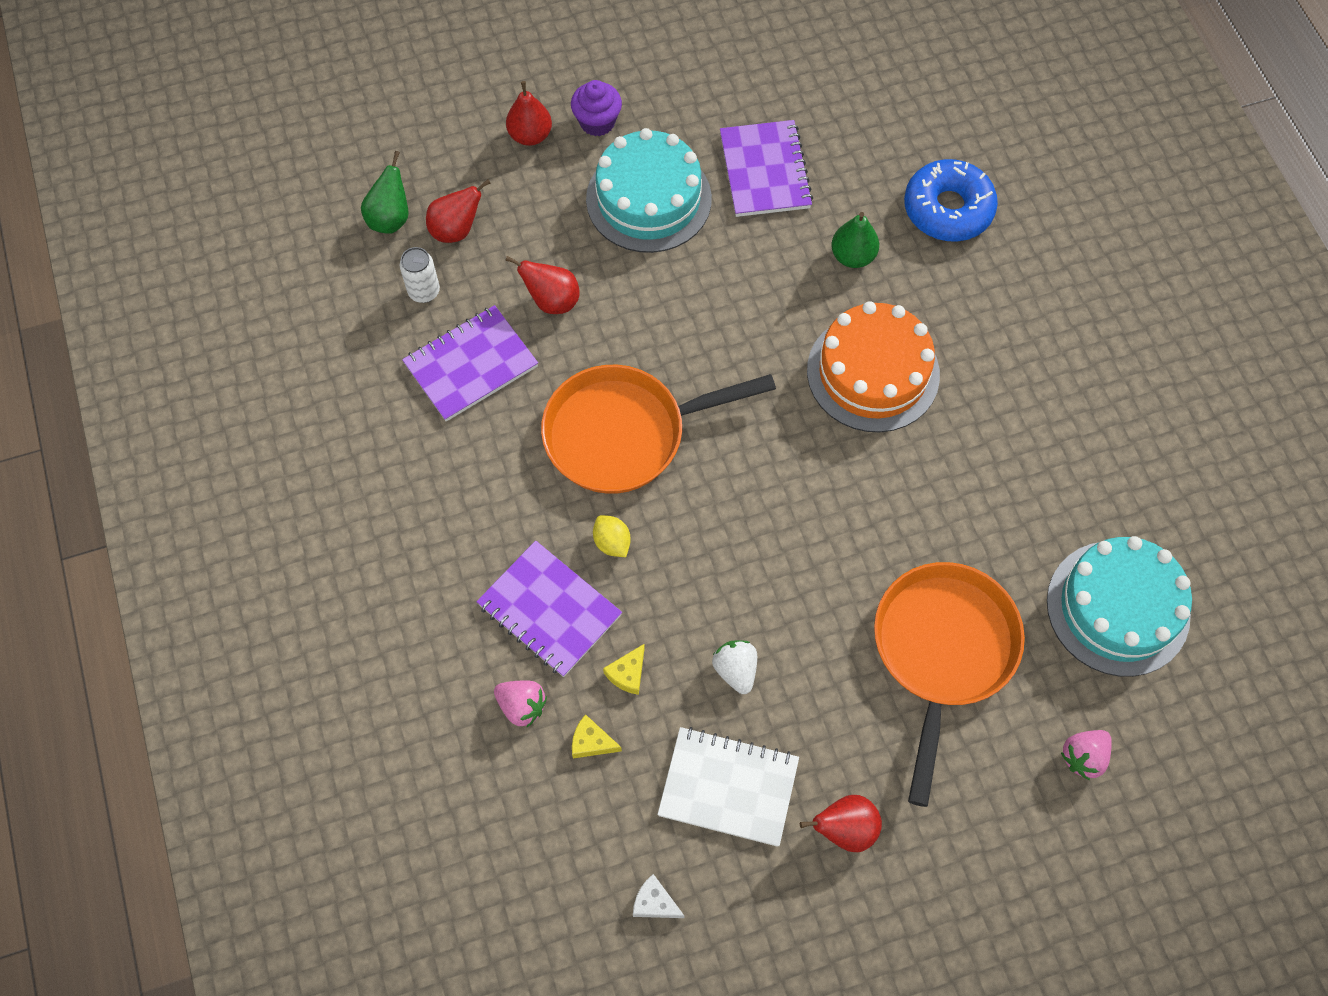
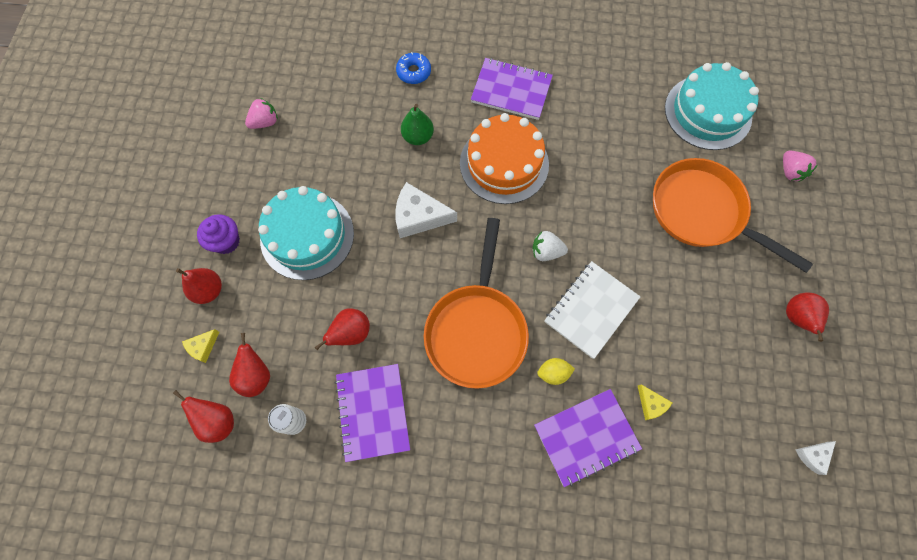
camera: 65 degrees left, 5 degrees up
green pear [361,151,409,234] -> red pear [173,390,234,443]
pink strawberry [494,681,547,727] -> pink strawberry moved to [245,98,278,129]
yellow cheese [572,714,622,758] -> yellow cheese moved to [182,329,219,363]
white notebook [657,727,799,847] -> white notebook moved to [544,261,640,359]
white strawberry [712,640,757,694] -> white strawberry moved to [533,231,568,261]
purple notebook [720,120,813,217] -> purple notebook moved to [471,58,553,120]
blue donut [904,159,998,241] -> blue donut [396,52,431,84], size x0.57
none -> white cheese [395,182,457,238]

